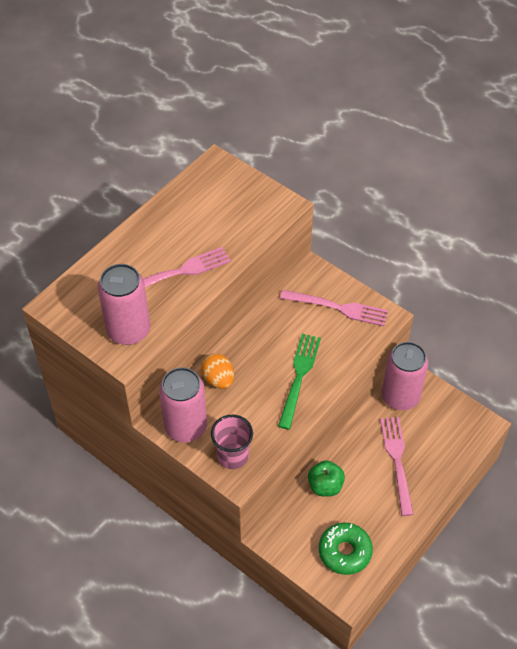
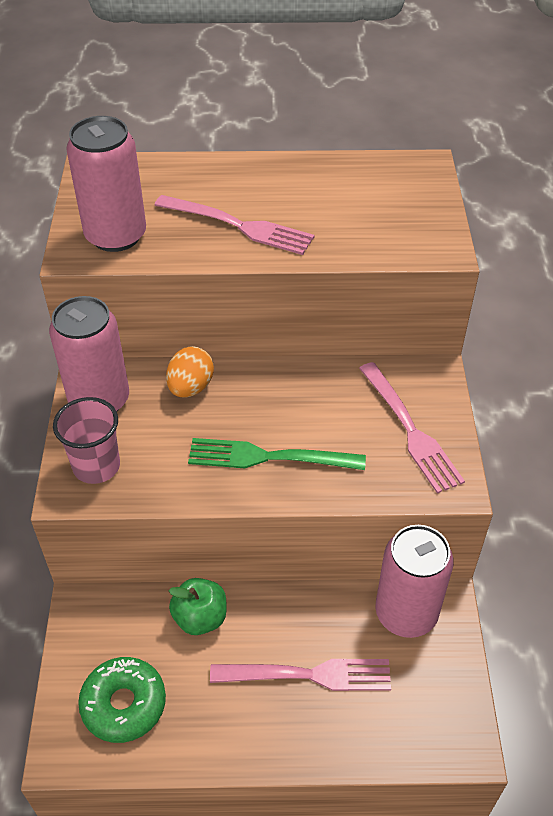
camera: 50 degrees right, 5 degrees down
green fork [278,334,321,430] -> green fork turned 150 degrees counterclockwise [188,438,366,470]
pink fork [380,417,414,516] -> pink fork turned 45 degrees clockwise [210,659,391,691]

